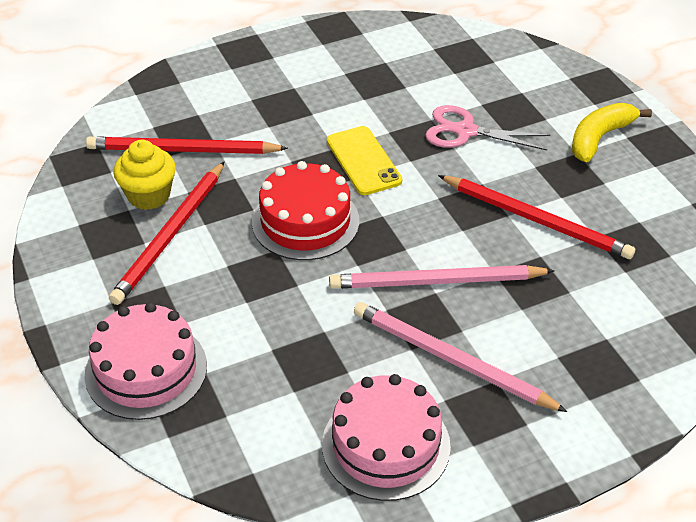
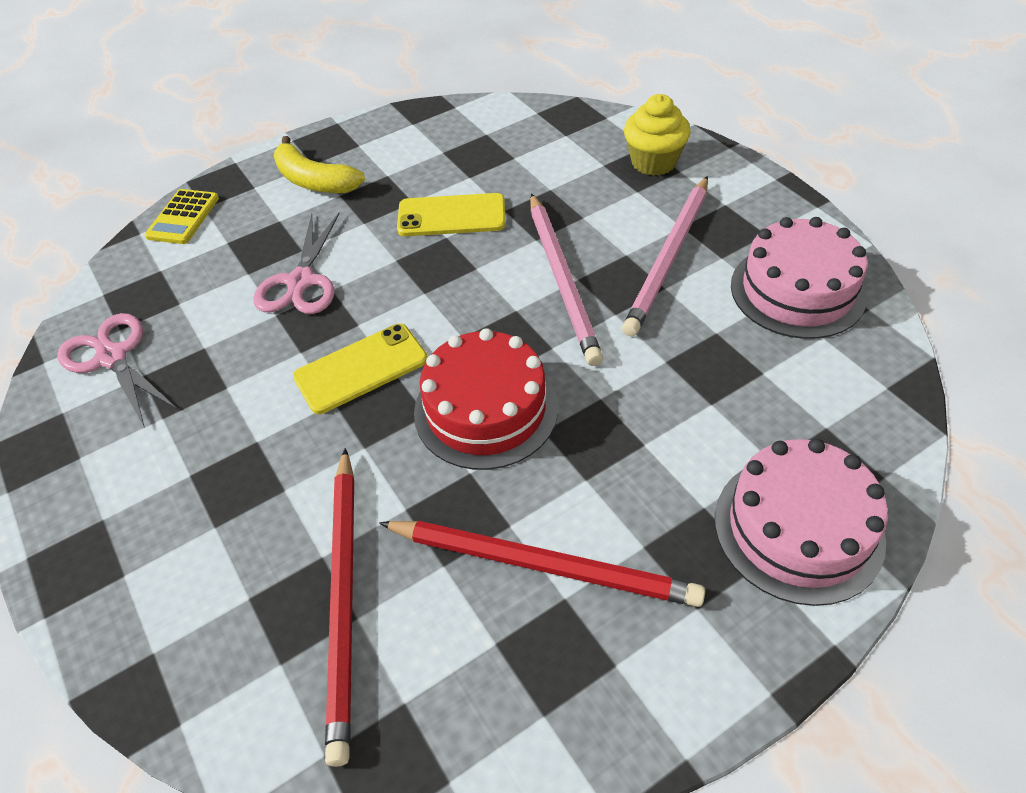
camera: 95 degrees left, 5 degrees up
yellow cupcake [113,140,176,210] -> yellow cupcake moved to [624,94,691,176]
red pencil [438,175,635,259] -> yellow phone [397,193,506,236]
none -> pink scissors [57,313,178,428]
none -> yellow calculator [145,189,219,244]

